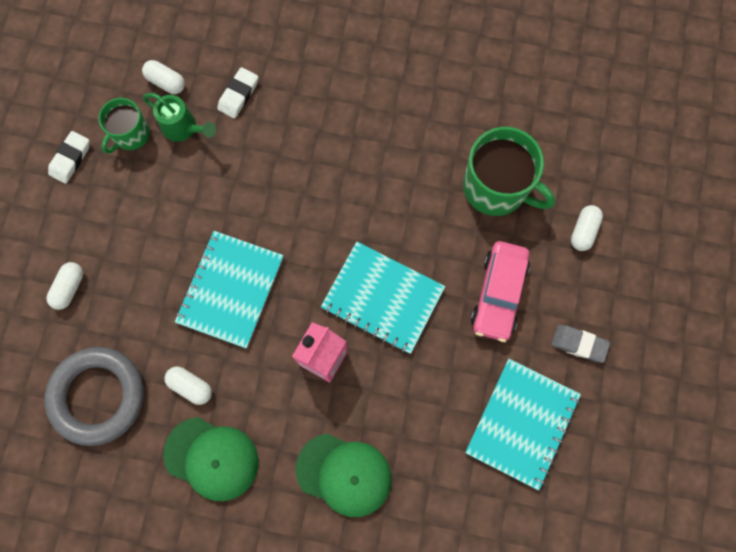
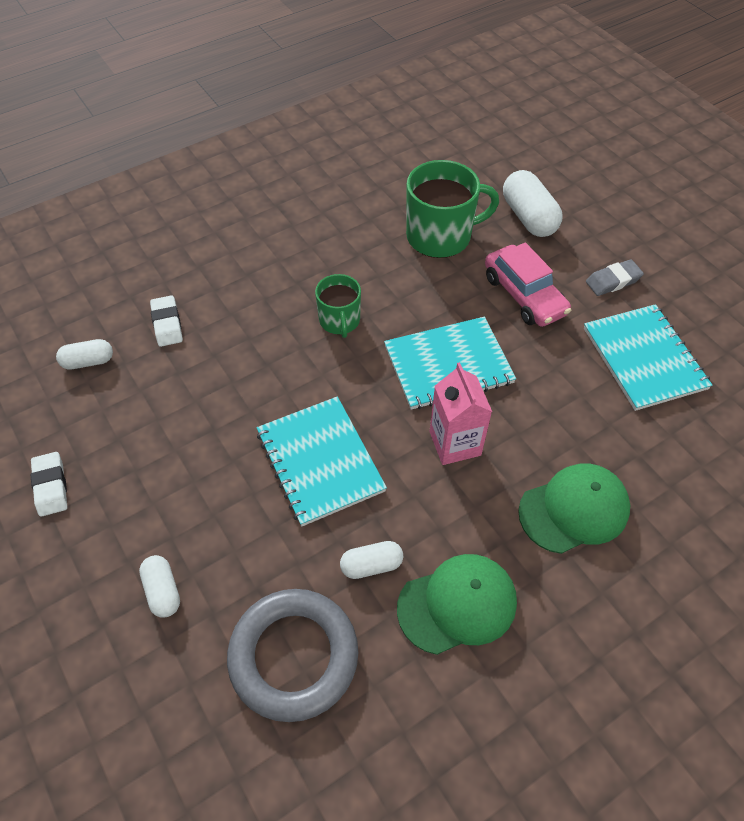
camera: 45 degrees left, 20 degrees down
green mug [99,98,150,154] -> green mug moved to [315,274,361,338]
green watering can [143,93,216,142] -> none
white capsule [571,205,603,251] -> white capsule [503,170,563,237], size x1.72

